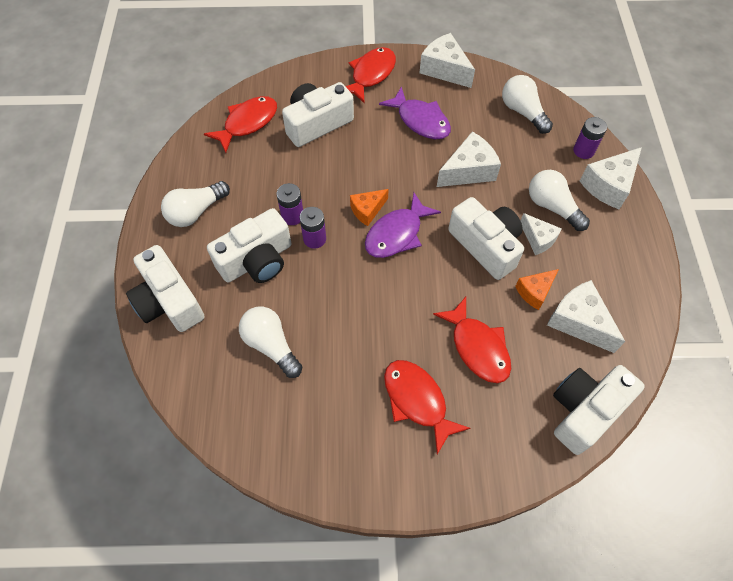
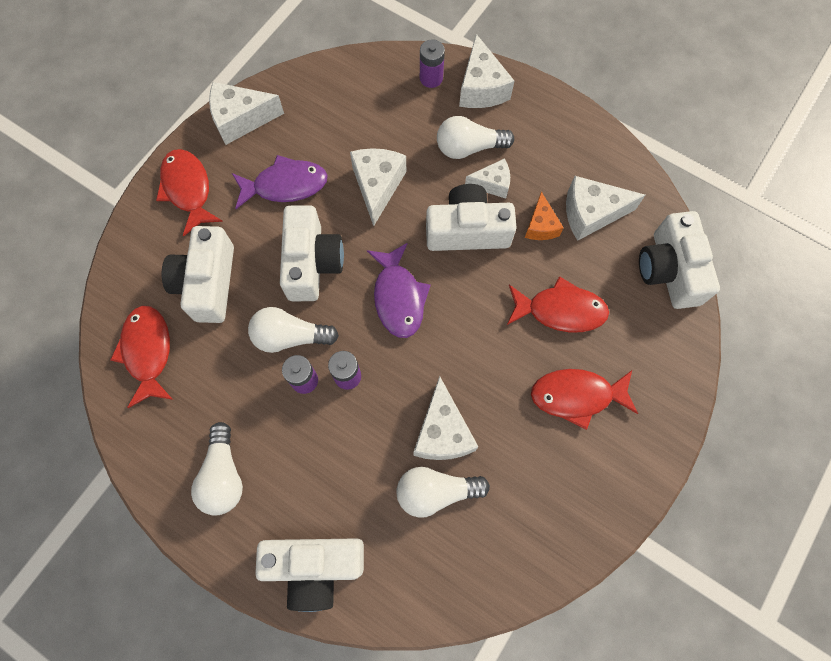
camera: 55 degrees left, 10 degrees up
white camera [207,208,291,283] -> white camera moved to [280,205,344,301]
orange cheese [350,189,389,226] -> none
white light bulb [502,75,553,134] -> white light bulb moved to [248,307,339,353]
none -> white cheese [413,376,478,460]

